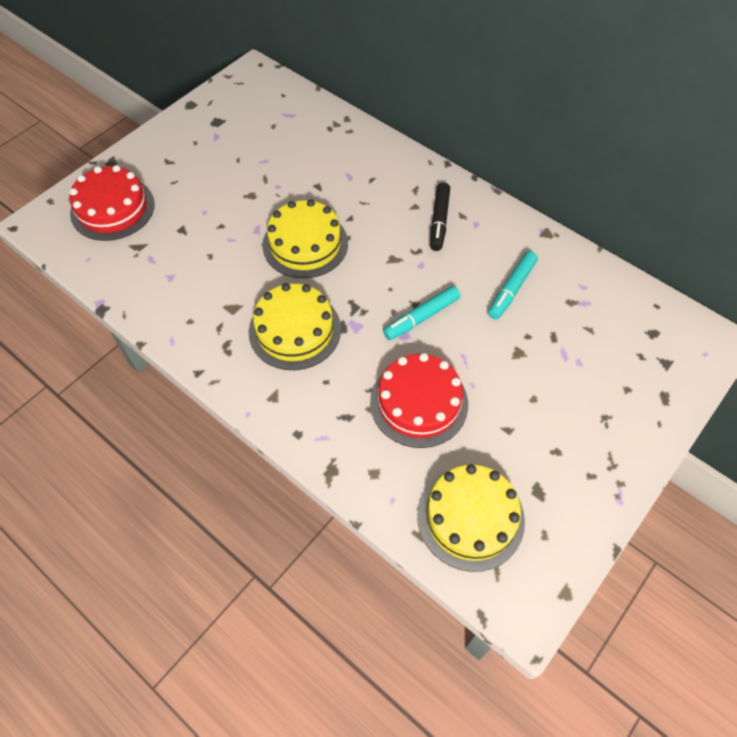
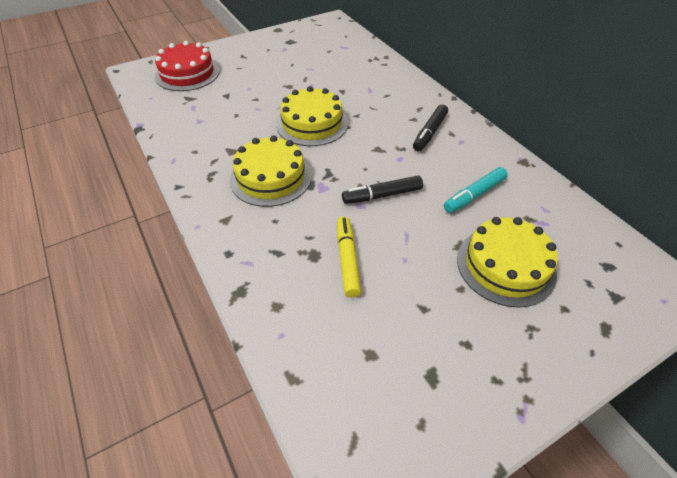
camera: 20 degrees right, 10 degrees down
red cake [370,353,468,448] -> yellow marker [337,216,362,298]
turquoise marker [383,286,460,340] -> black marker [342,176,423,204]
yellow cake [417,464,525,572] -> yellow cake moved to [457,217,558,308]

